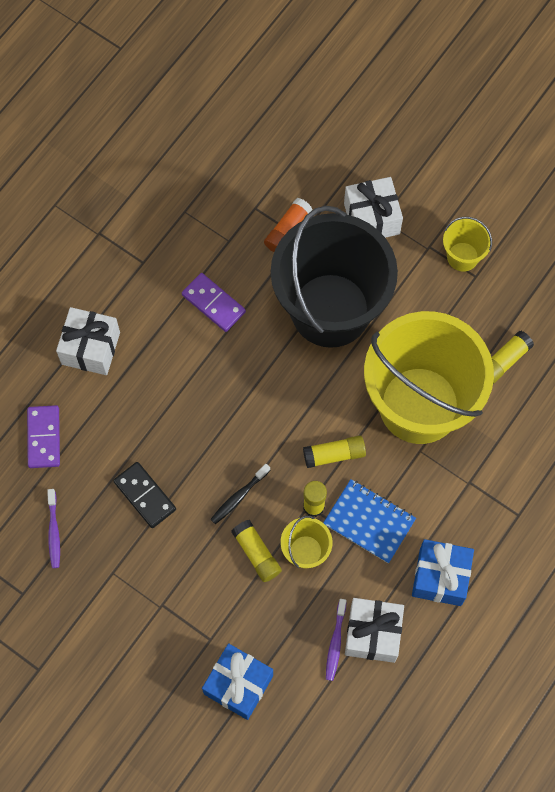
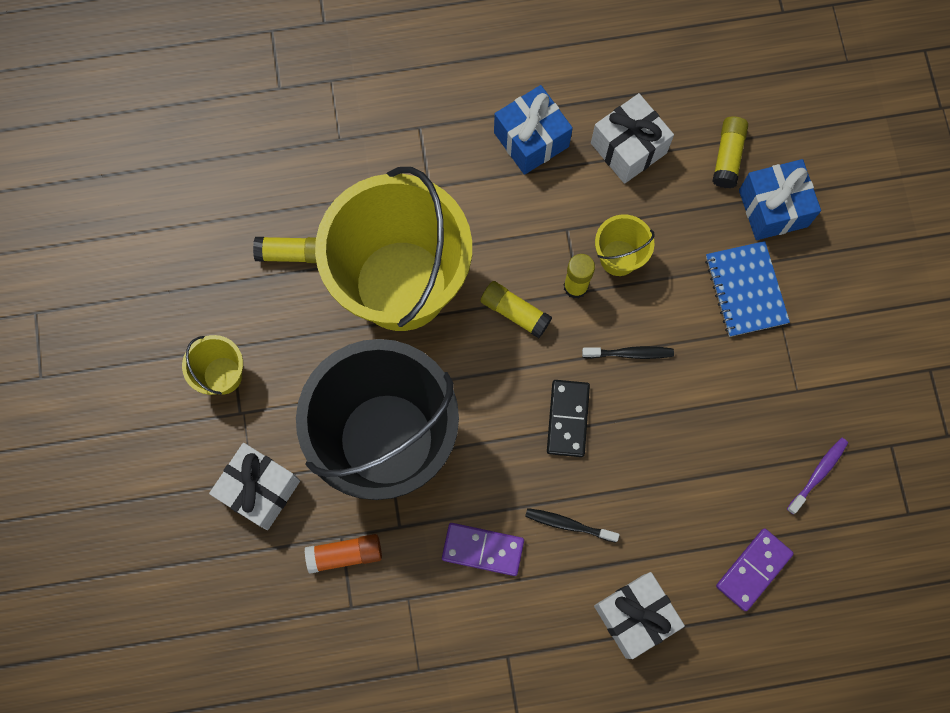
camera: 135 degrees left, 5 degrees up
black domino [113,462,176,528] -> black domino moved to [547,380,590,457]
purple domino [182,273,246,332] -> purple domino turned 75 degrees counterclockwise [442,523,524,576]
yellow glue stick [231,520,282,582] -> yellow glue stick moved to [712,116,748,188]
blue notebook [323,479,416,563] -> blue notebook moved to [705,241,790,337]
purple toothbrush [326,599,346,681] -> none
none -> black toothbrush [525,508,620,543]

